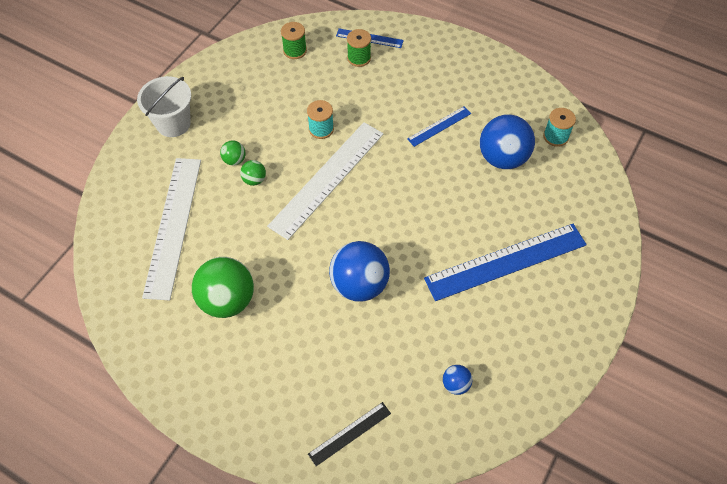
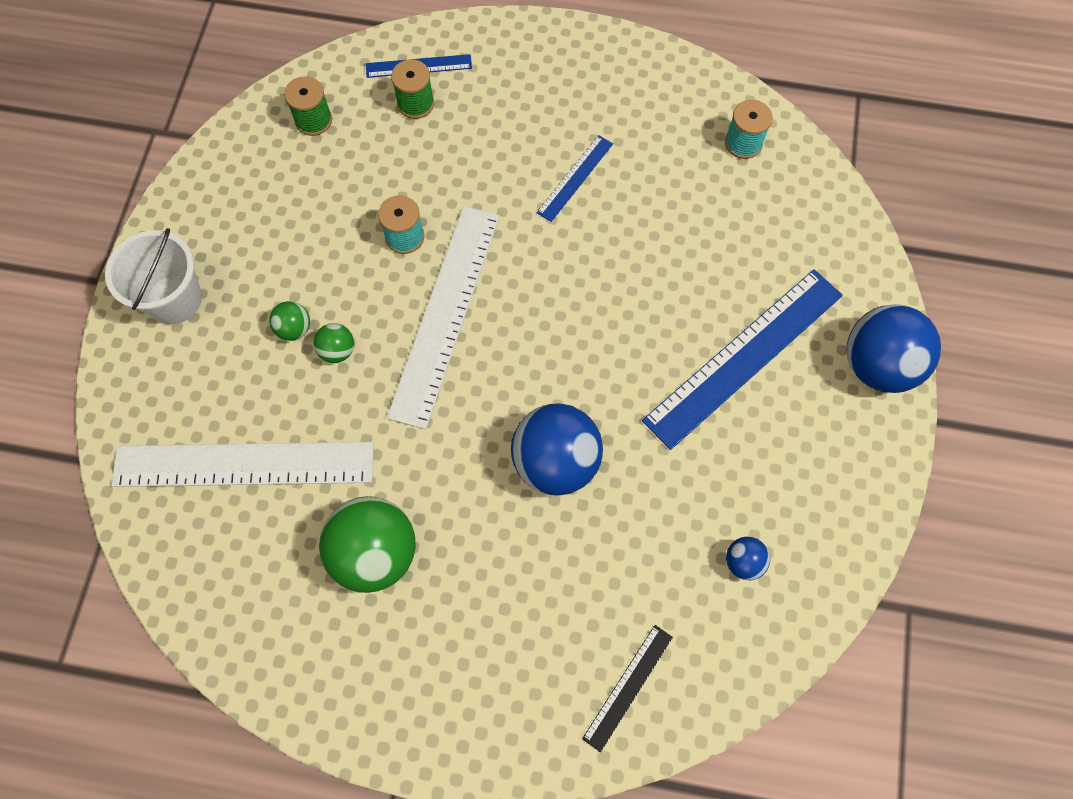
camera: 20 degrees left, 10 degrees up
white ruler [142,158,201,300] -> white ruler turned 75 degrees counterclockwise [111,442,374,487]
blue ball [480,114,535,169] -> blue ball moved to [846,304,941,393]

